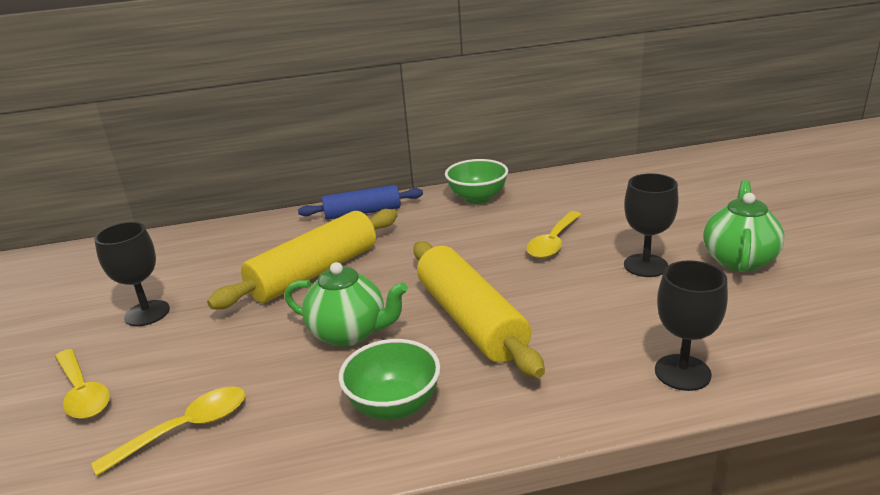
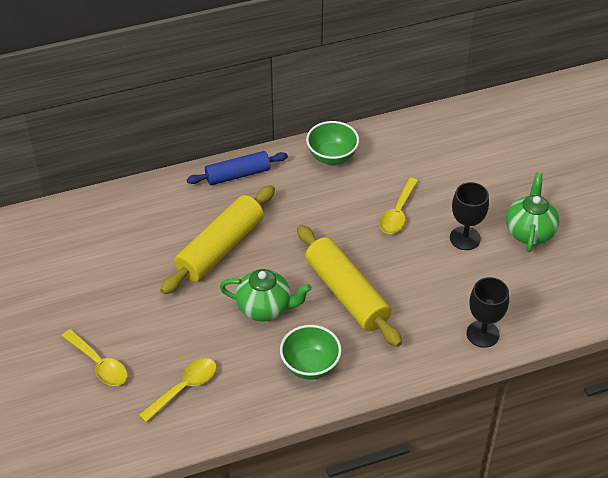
camera: 10 degrees left, 20 degrees up
black goblet [94,222,170,326] -> none

